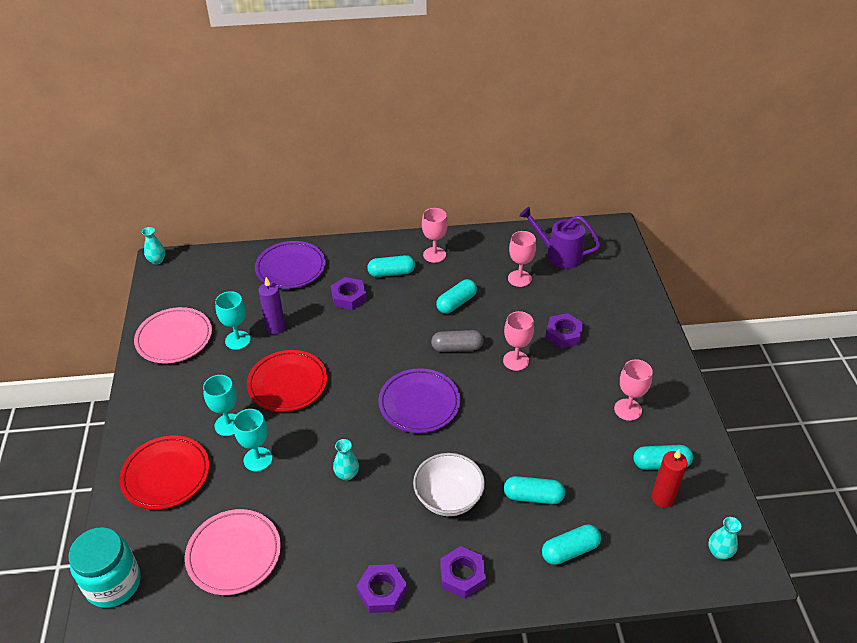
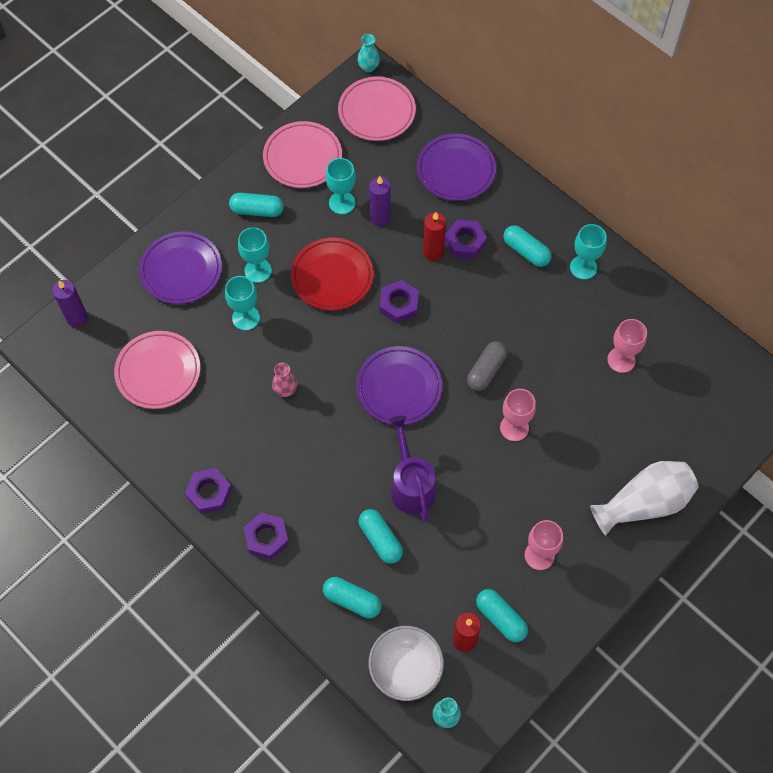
camera: 50 degrees right, 20 degrees up
turquoise jar [68,527,141,608] -> purple candle [52,280,88,327]
red plate [119,435,210,510] -> purple plate [139,231,222,304]
turquoise vase [333,439,359,481] -> pink vase [272,363,297,397]
white bowl [413,453,485,516] -> white bowl moved to [369,626,444,701]
pink goblet [422,208,448,263] -> turquoise goblet [570,224,607,280]
grey capsule [431,330,484,352] -> grey capsule turned 75 degrees clockwise [467,341,507,391]
turquoise capsule [436,279,477,314] -> turquoise capsule moved to [229,193,284,217]
purple watering can [519,207,601,269] -> purple watering can moved to [389,415,437,522]
purple nut [546,313,583,348] -> purple nut moved to [380,280,419,324]
none -> pink plate [338,76,416,141]
none -> red candle [423,212,446,261]
none -> white vase [590,461,699,536]

